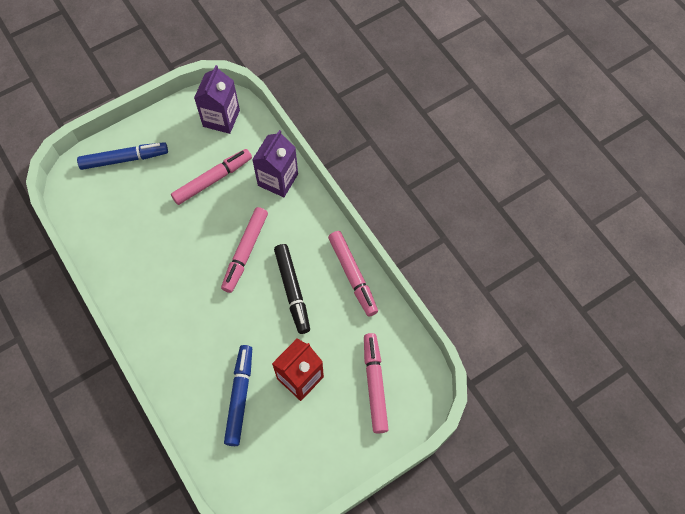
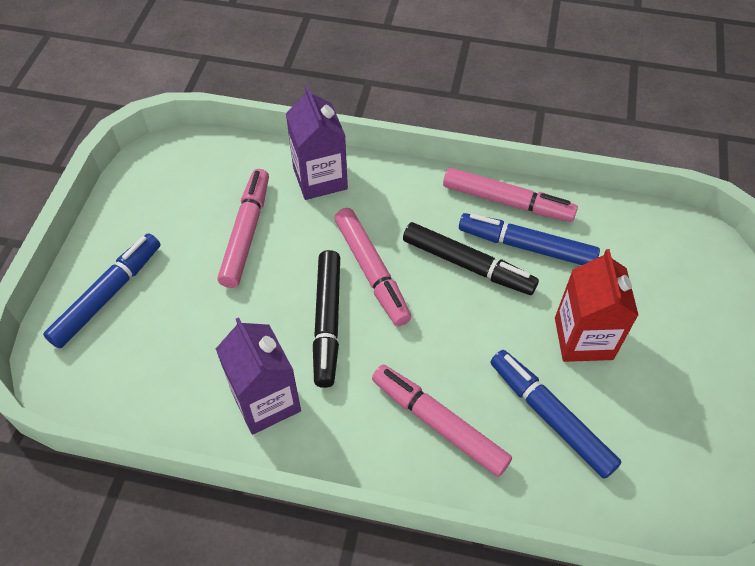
camera: 45 degrees left, 10 degrees down
purple carton [194,65,240,134] -> purple carton moved to [216,318,301,435]
pink marker [364,333,389,433] -> pink marker moved to [372,365,512,477]
none -> black marker [313,250,340,388]
none -> blue marker [459,213,600,265]

